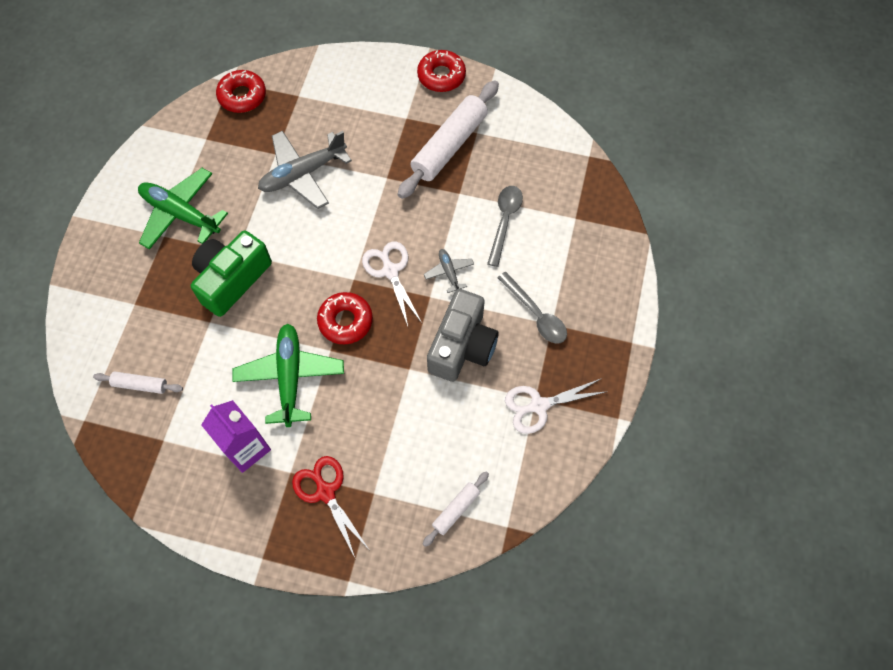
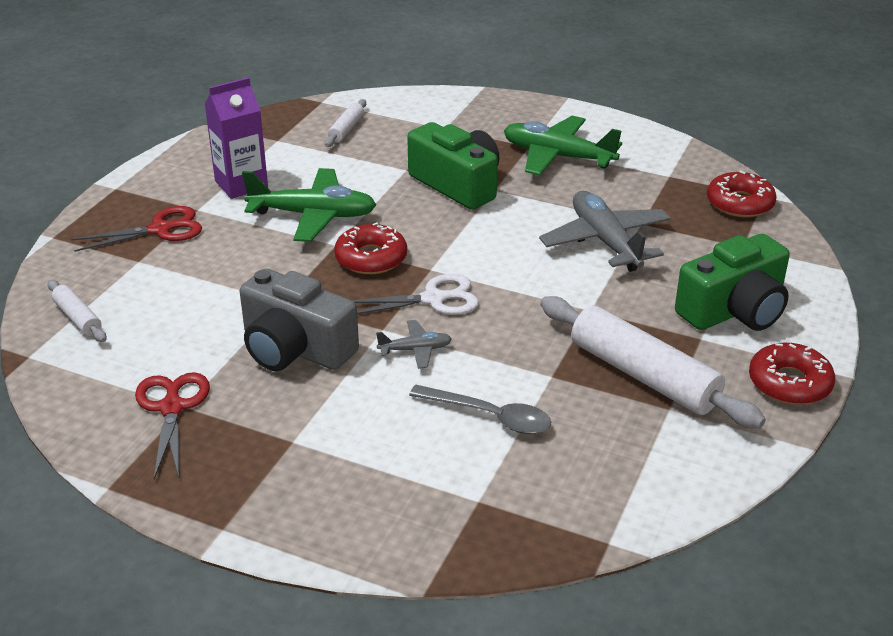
camera: 100 degrees right, 30 degrees down
green plane [138,168,228,250] -> green plane turned 105 degrees counterclockwise [504,116,622,176]
grey spoon [497,272,567,344] -> none
white scissors [505,378,608,434] -> red scissors [135,372,210,479]
none -> green camera [675,234,790,331]

